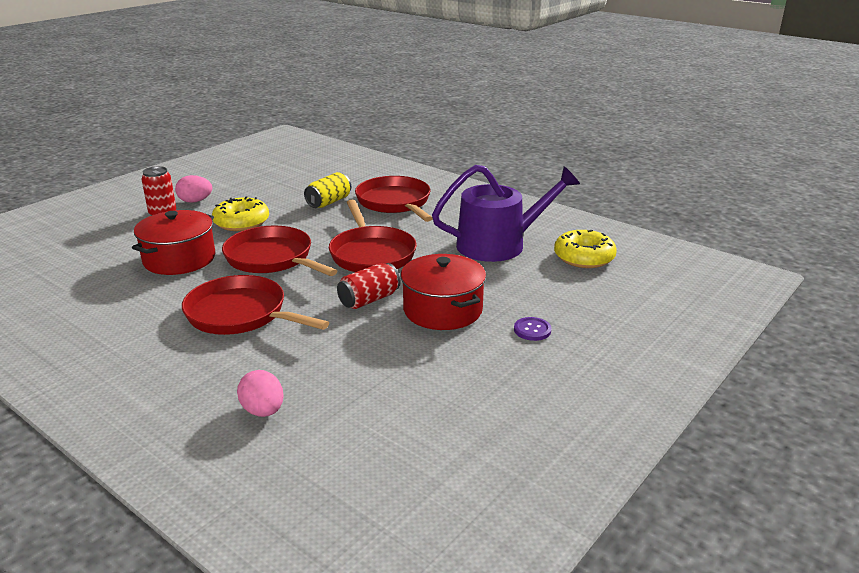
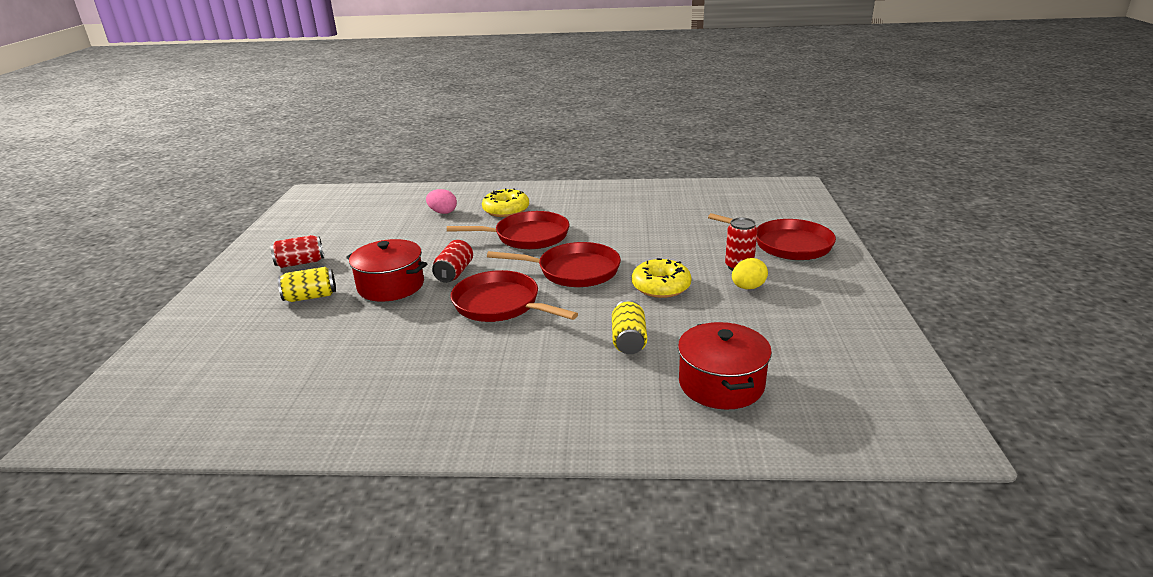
camera: 145 degrees right, 0 degrees up
red pot [132,210,215,275] -> red pot moved to [678,322,772,410]
pink egg [175,175,212,203] -> yellow egg [732,258,768,289]
red pan [355,176,433,222] -> red pan moved to [708,213,836,260]
purple watering can [432,165,580,262] -> none
purple button [514,317,551,341] -> yellow can [278,267,336,302]
yellow donut [554,230,617,268] -> yellow donut moved to [482,188,529,217]
none -> red can [270,235,324,268]

